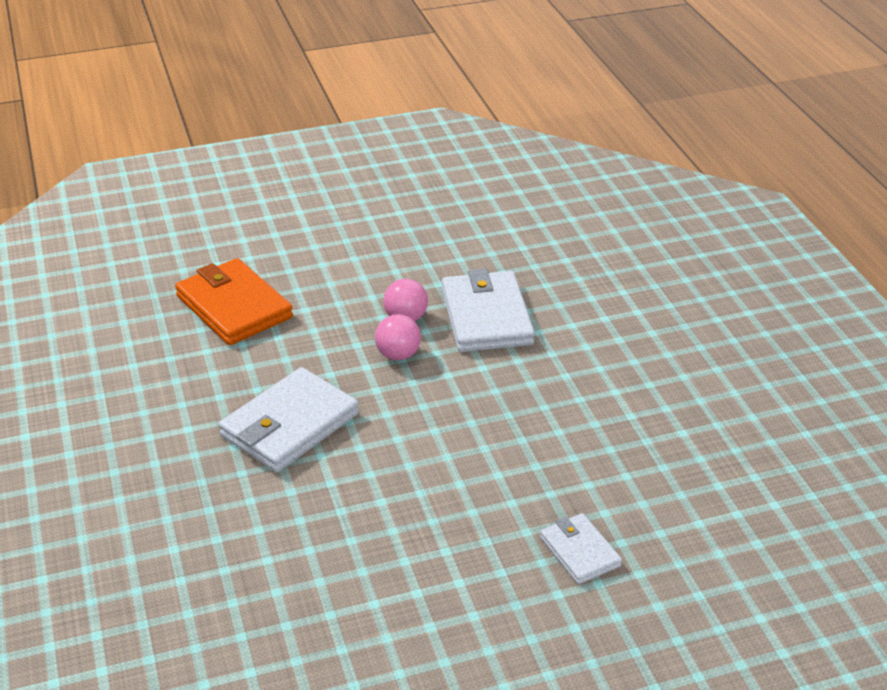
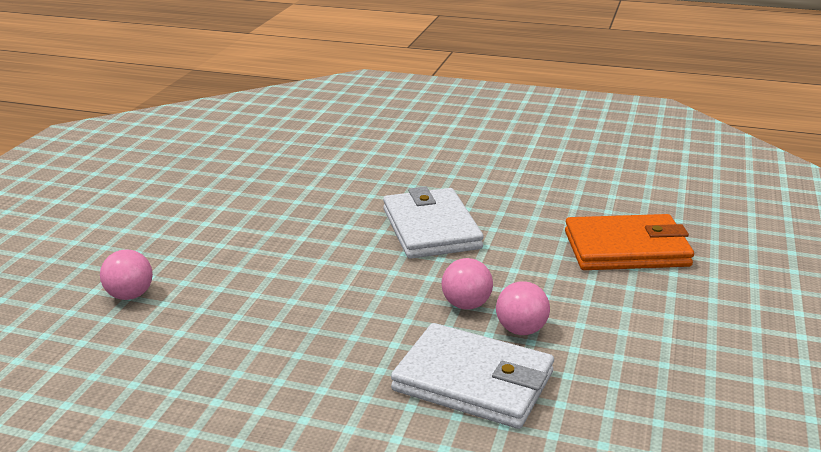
camera: 125 degrees right, 10 degrees down
white wallet [540,513,622,584] -> pink ball [100,249,153,300]

